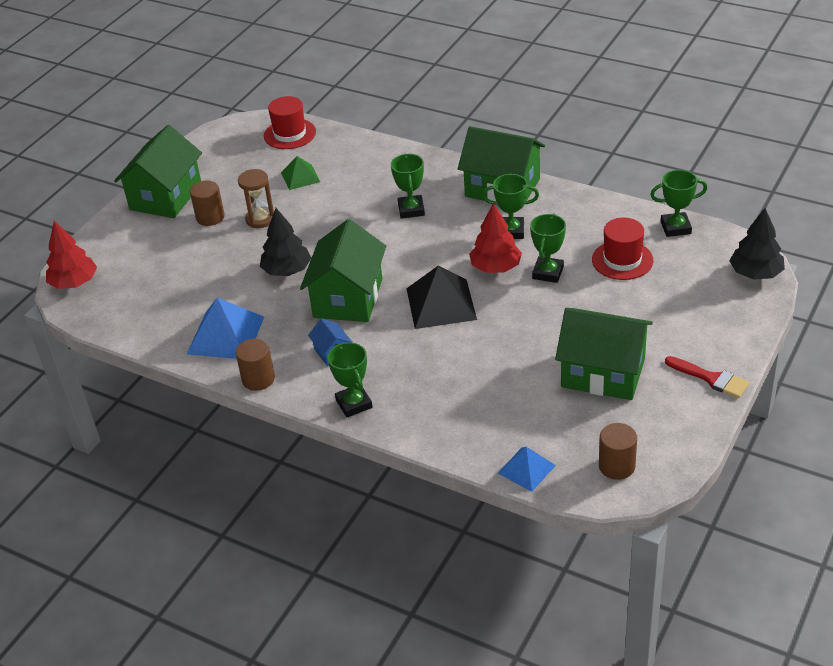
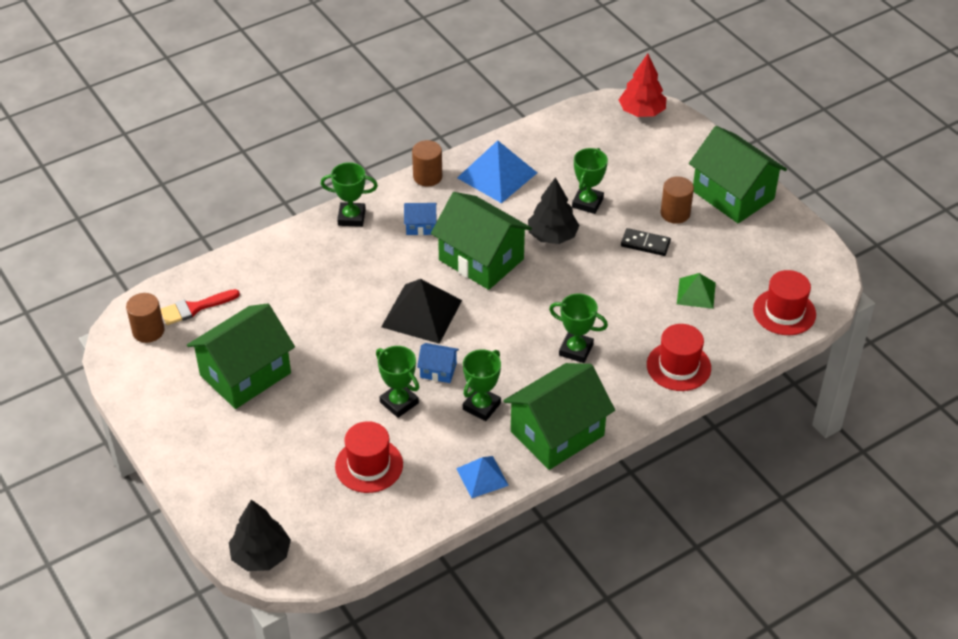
camera: 115 degrees right, 5 degrees up
brown hourglass [238,169,274,228] -> black domino [621,228,671,256]
red tree [469,203,522,273] -> blue house [417,343,459,383]
blue pyramid [498,447,556,492] -> blue pyramid moved to [456,456,509,498]
green trophy [650,170,708,237] -> green trophy moved to [572,148,608,214]
red brush [665,356,750,398] -> red brush moved to [160,289,240,325]
none -> red hat [647,324,711,391]

